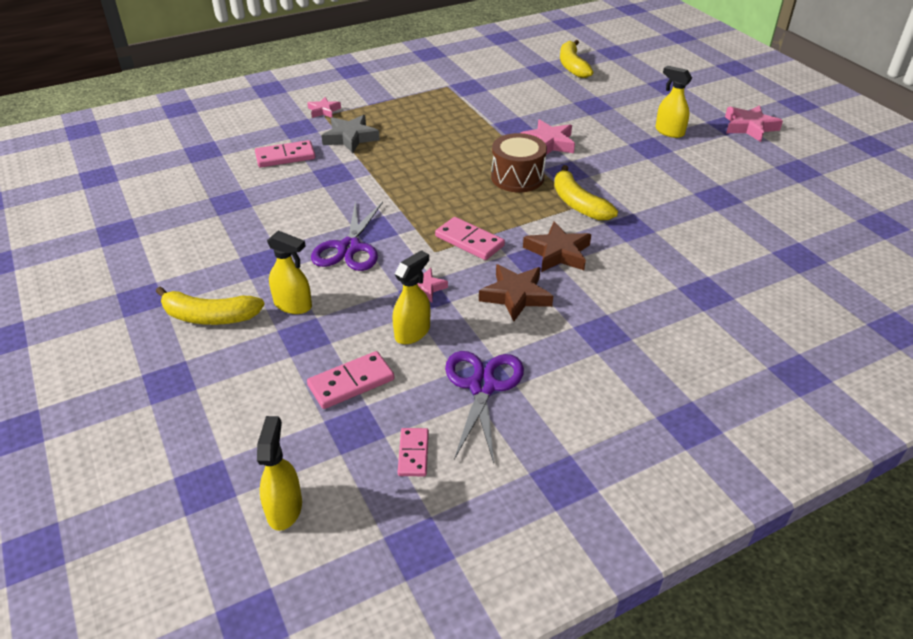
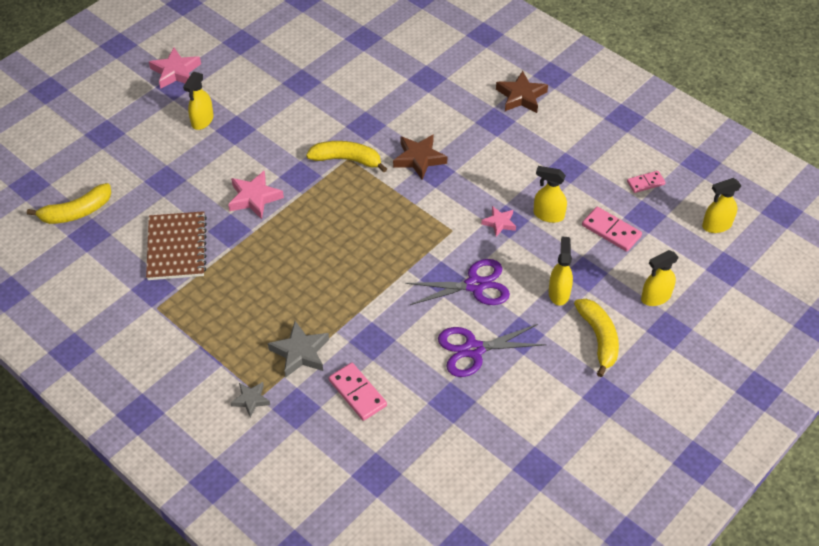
camera: 110 degrees left, 10 degrees up
pink star [307,97,341,118] -> grey star [230,382,270,418]
pink domino [435,217,505,260] -> none
purple scissors [445,351,524,463] -> purple scissors moved to [438,324,547,377]
brown star [479,264,553,321] -> brown star moved to [496,71,548,113]
brown drum [491,133,547,192] -> none
yellow banana [554,165,618,221] -> yellow banana turned 120 degrees counterclockwise [306,141,387,172]
none -> brown notebook [146,211,207,280]
none -> yellow spray bottle [641,250,679,306]

